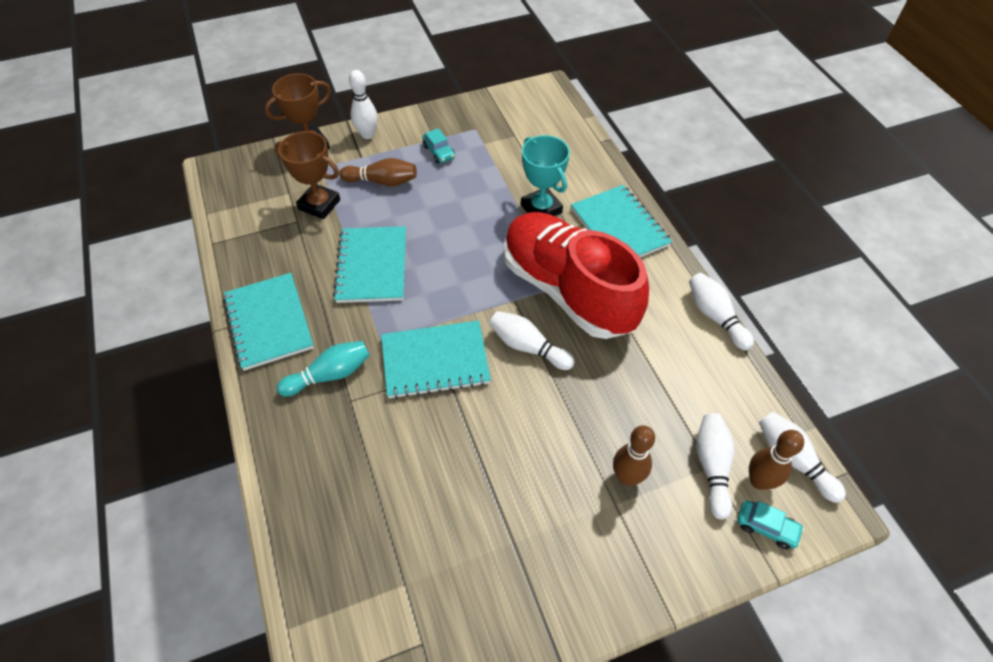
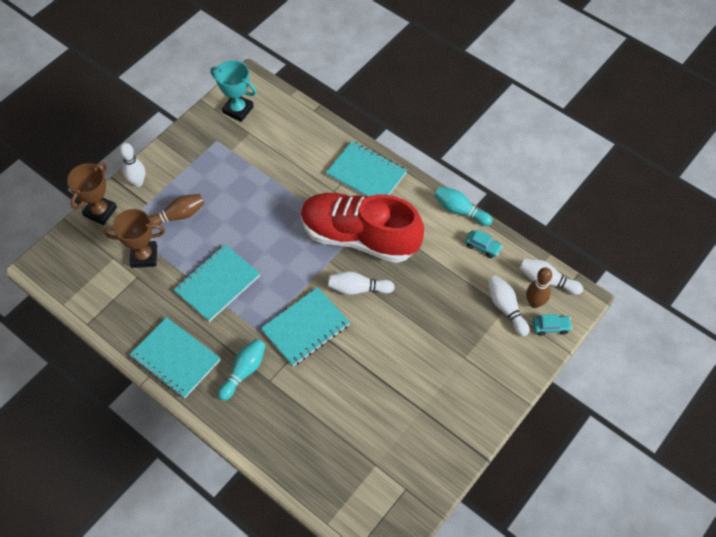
camera: 30 degrees left, 5 degrees up
turquoise notebook [333,226,406,303] -> turquoise notebook turned 75 degrees clockwise [173,244,260,322]
turquoise car [422,128,455,163] -> turquoise car moved to [465,229,503,258]
turquoise trophy [521,135,570,216] -> turquoise trophy moved to [210,60,257,122]
brown bowling pin [613,425,655,486] -> none
white bowling pin [689,273,754,350] -> turquoise bowling pin [434,187,493,226]

